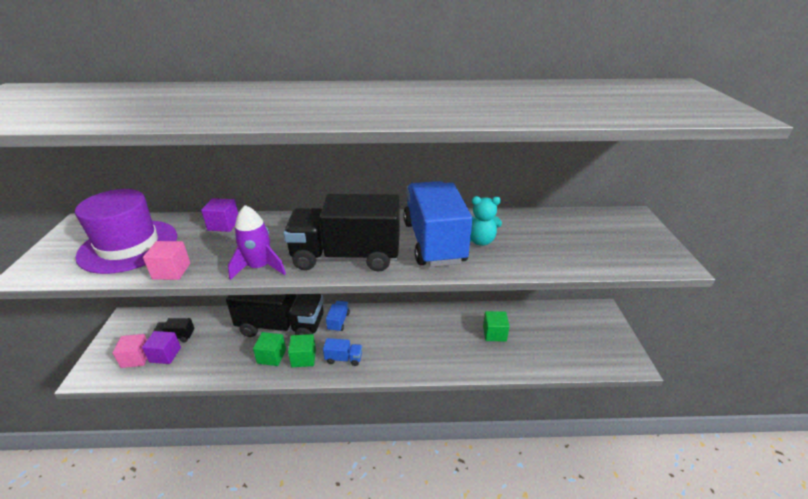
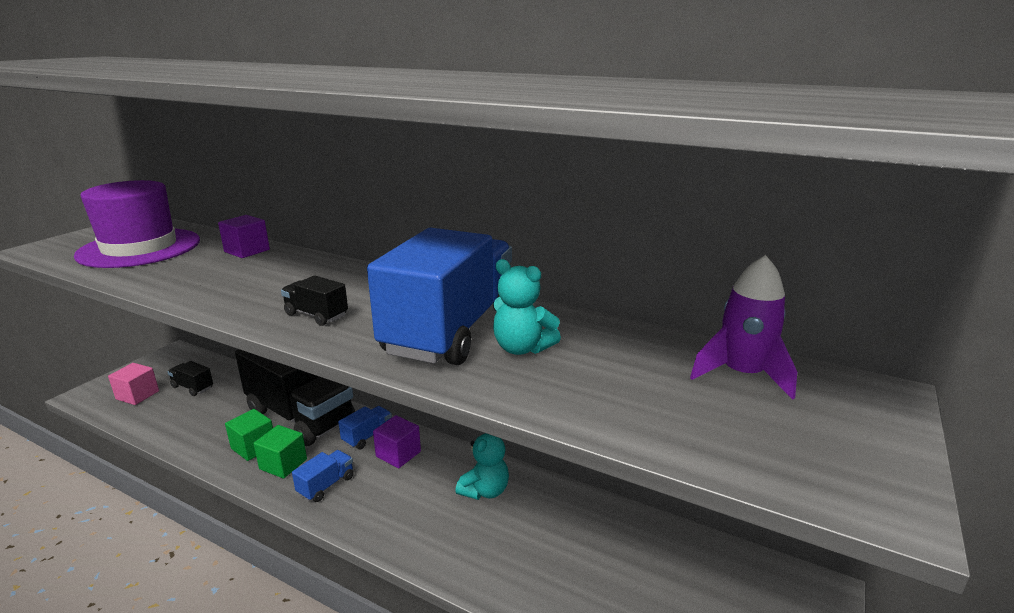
camera: 30 degrees right, 10 degrees down
purple cube [142,331,181,364] -> purple cube moved to [373,415,421,468]
pink cube [143,241,190,280] -> none
purple rocket [228,205,286,280] -> purple rocket moved to [690,255,797,400]
black truck [283,194,400,272] -> black truck [281,275,348,326], size x0.40
blue truck [323,338,362,366] -> blue truck turned 90 degrees counterclockwise [292,450,354,502]
green cube [483,311,510,342] -> none
none -> turquoise teddy bear [455,433,509,500]

